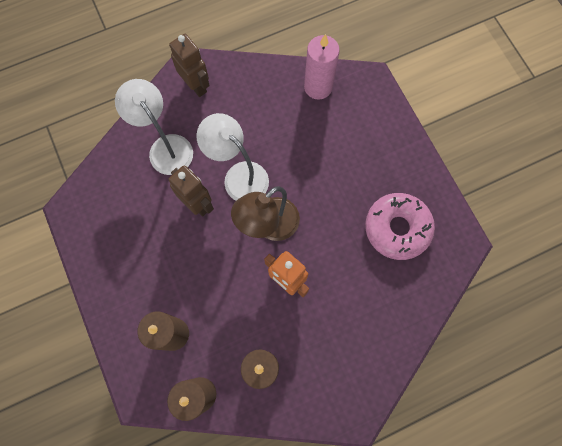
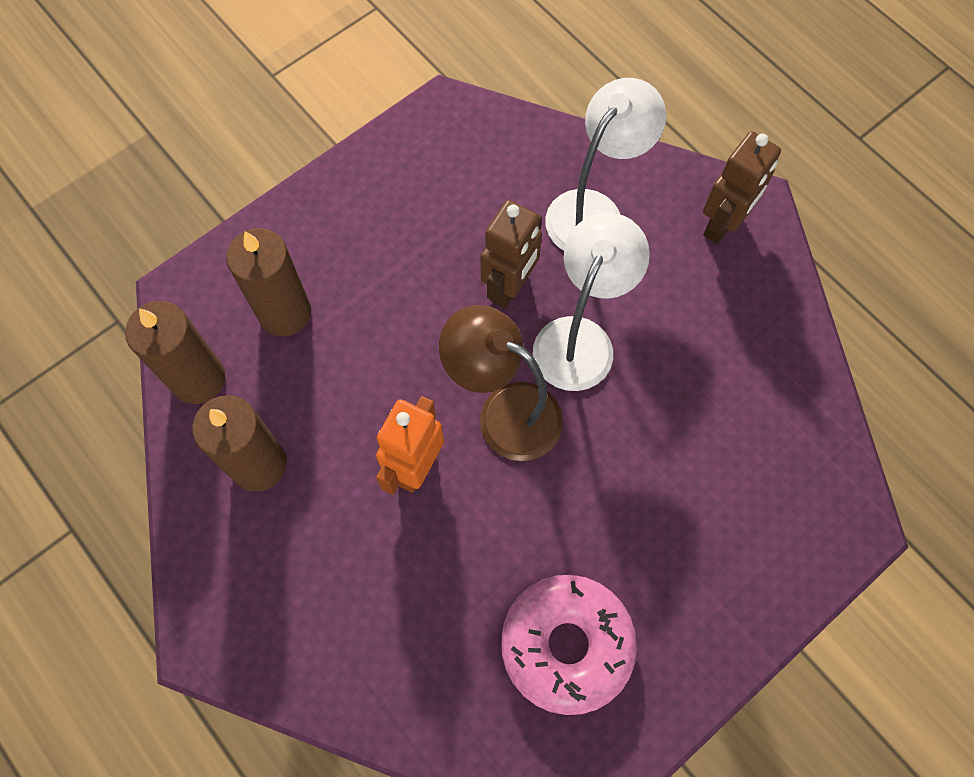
camera: 75 degrees right, 5 degrees down
pink candle [304,34,340,100] -> none

